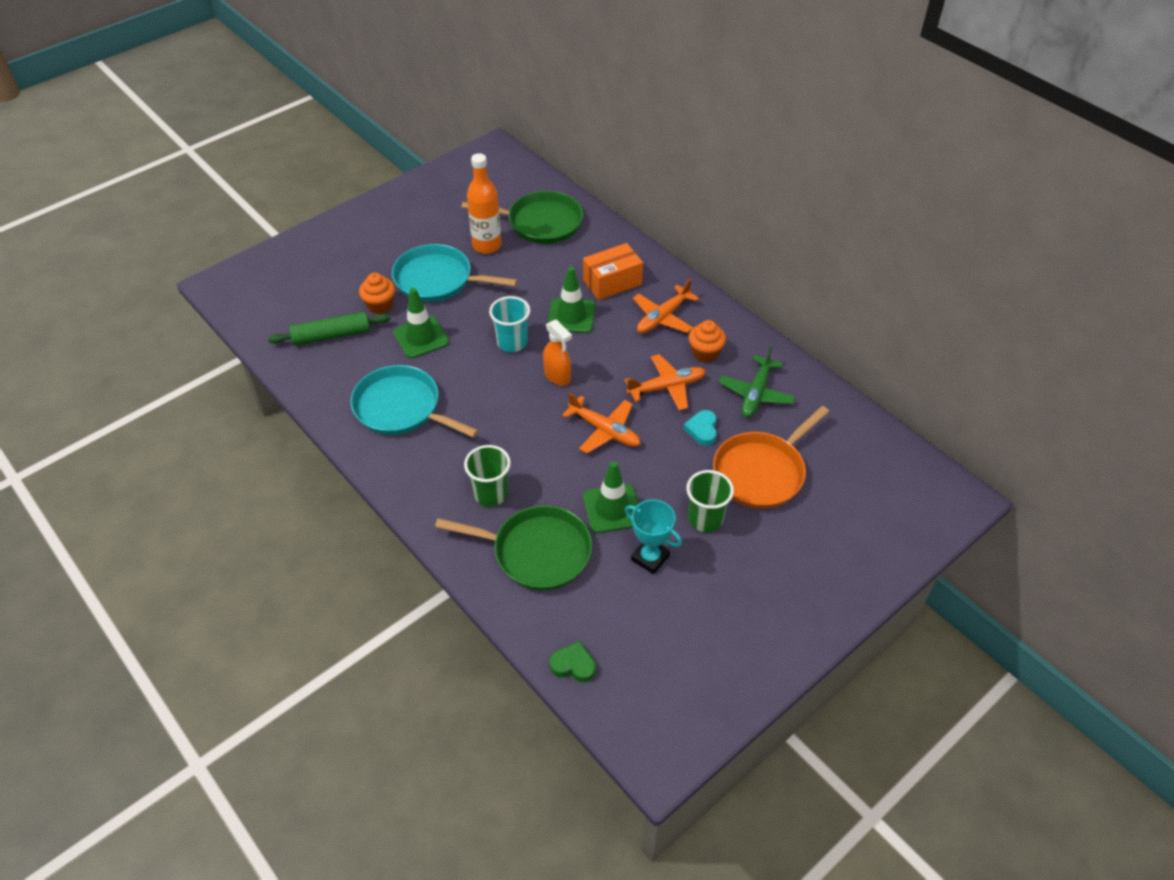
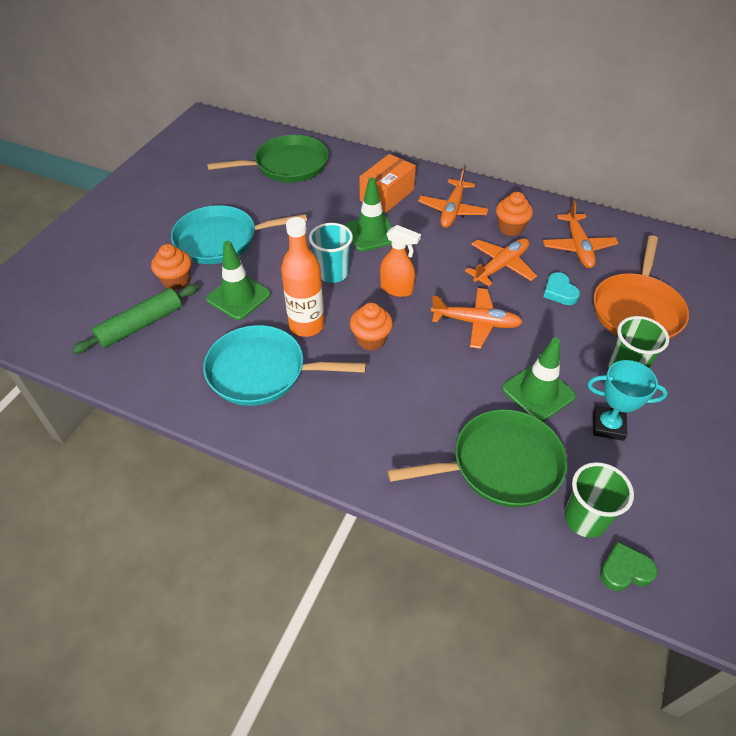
camera: 25 degrees left, 0 degrees up
green cup [464,445,511,507] -> green cup moved to [564,462,634,538]
orange bottle [467,153,502,254] -> orange bottle moved to [281,217,325,337]
green plane [719,346,795,418] -> orange plane [543,200,618,268]
none -> orange cupcake [350,303,393,351]

